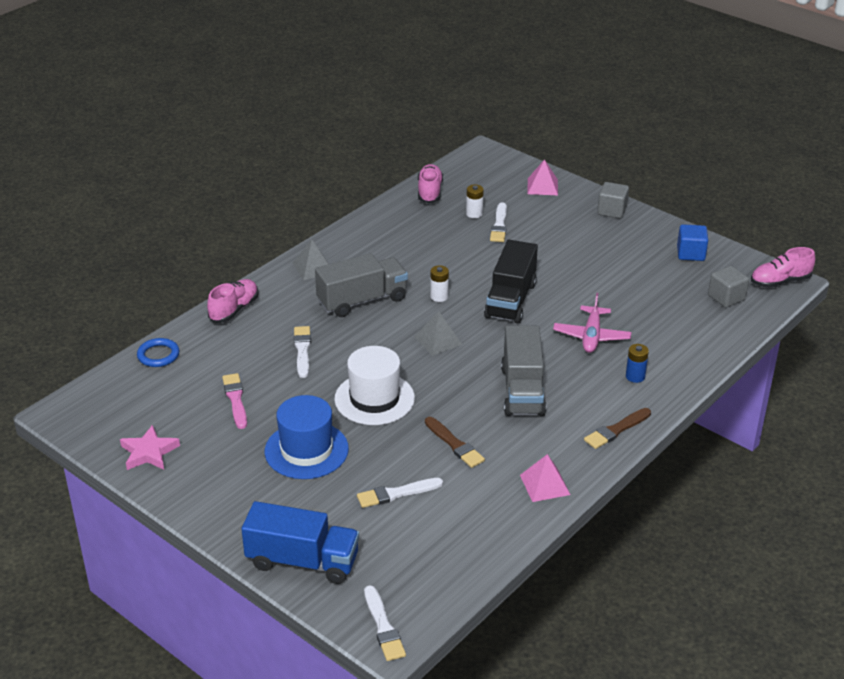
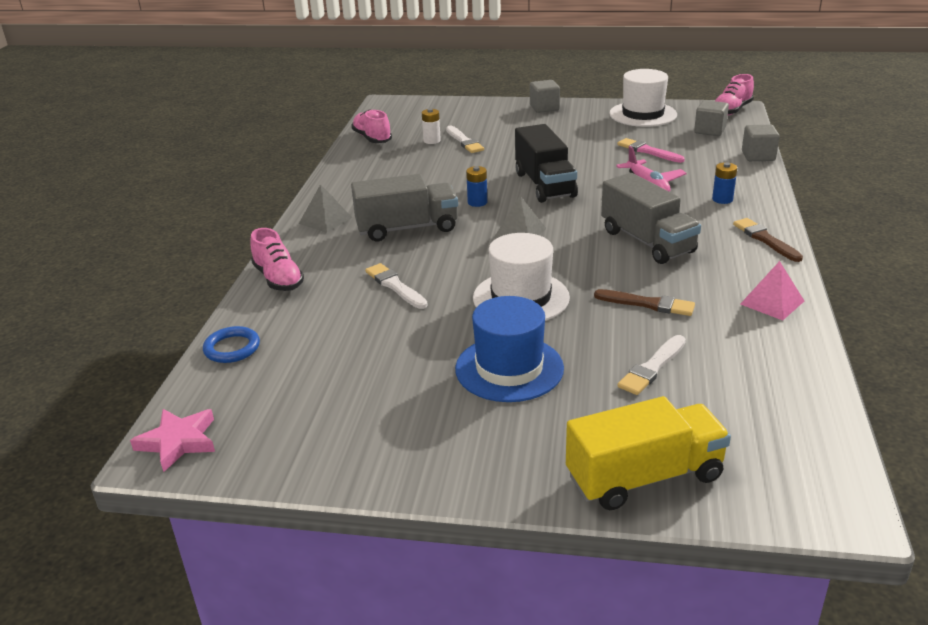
camera: 30 degrees left, 5 degrees down
pink star [120,425,180,470] -> pink star moved to [130,409,215,472]
pink shoe [207,279,258,323] -> pink shoe turned 150 degrees clockwise [250,228,304,291]
pink brush [222,373,247,429] -> pink brush moved to [617,138,685,163]
blue truck [242,501,359,584] -> yellow truck [566,396,731,510]
grey truck [315,253,408,317] -> grey truck turned 45 degrees clockwise [351,174,458,241]
white brush [364,585,406,661] -> none
white battery [430,265,449,302] -> blue battery [466,166,487,207]
pink pyramid [527,159,558,195] -> none
brown brush [584,408,651,449] -> brown brush turned 135 degrees clockwise [733,218,803,262]
blue cube [677,224,708,261] -> white hat [609,69,677,127]
none -> grey cube [742,125,780,161]

